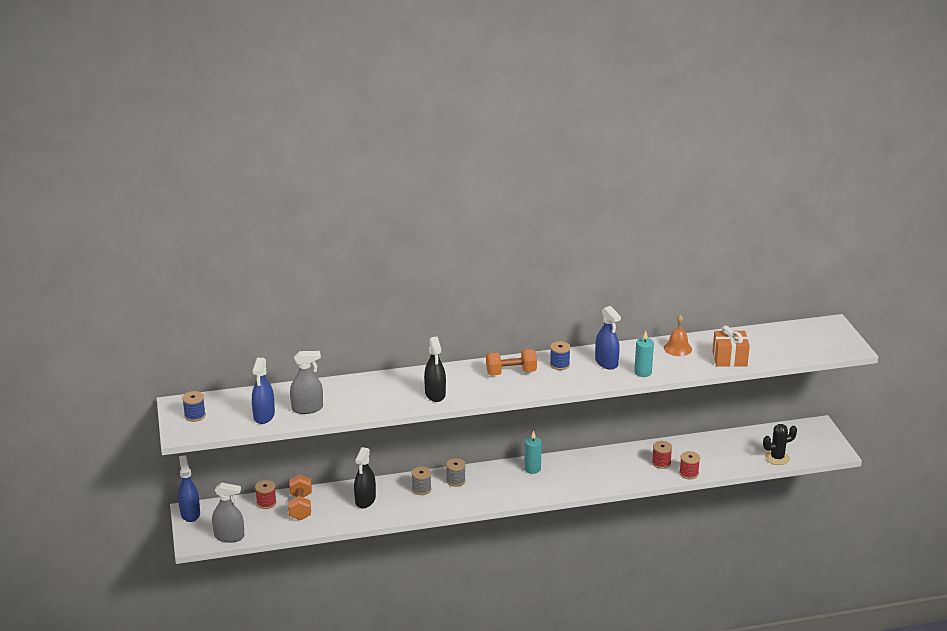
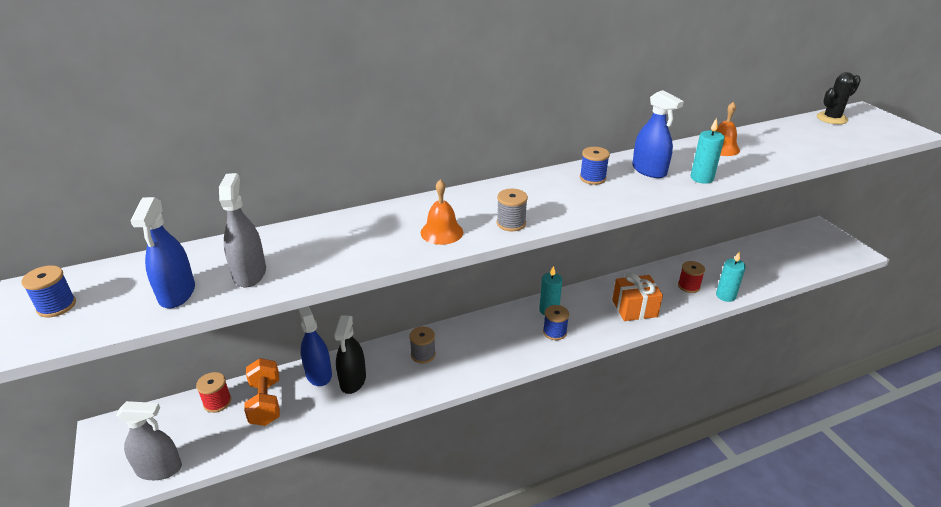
camera: 10 degrees left, 5 degrees up
blue spray bottle [178,455,200,522] -> blue spray bottle moved to [298,306,332,386]
grey spray bottle [290,351,323,414] -> grey spray bottle turned 75 degrees counterclockwise [219,173,266,288]
black spray bottle [424,337,446,402] -> orange bell [421,179,463,245]
grey spool [446,458,466,487] -> grey spool moved to [497,189,528,231]
orange dumbbell [486,349,537,376] -> none
red spool [679,451,700,479] -> turquoise candle [716,252,746,302]
orange gift [712,326,750,367] -> orange gift moved to [612,272,663,321]
black cactus [763,424,797,465] -> black cactus moved to [817,72,861,124]
none -> blue spool [543,305,569,340]

